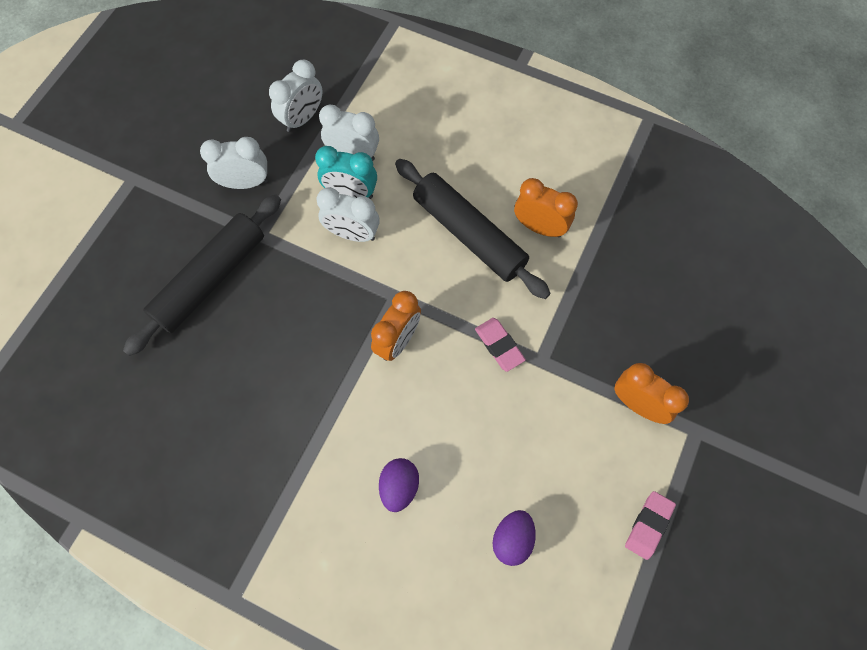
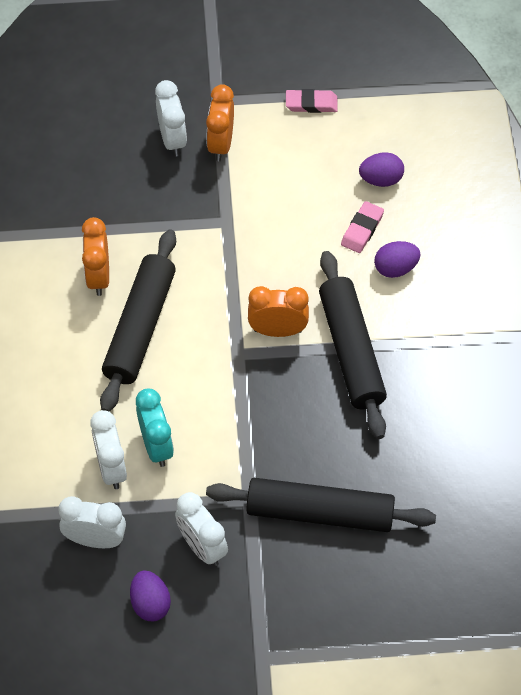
camera: 120 degrees left, 10 degrees down
white clock [316,188,380,242] -> white clock moved to [155,80,187,157]
pink eraser [475,318,526,372] -> pink eraser moved to [341,201,384,253]
none -> purple egg [130,570,171,621]
none -> black rolling pin [319,251,387,439]

